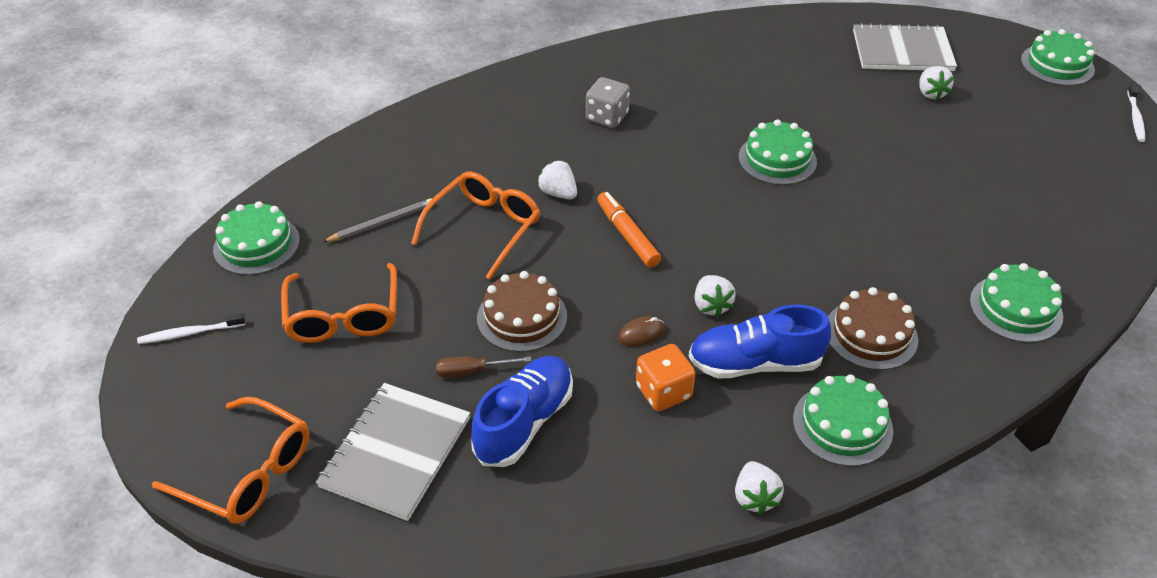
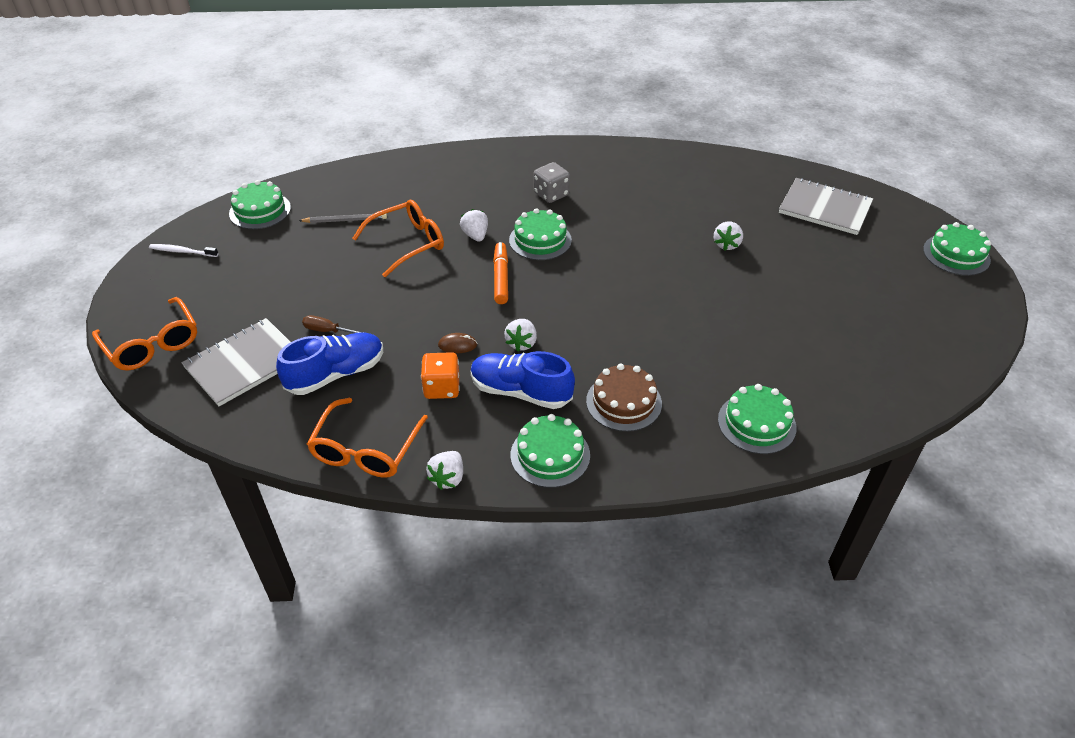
camera: 25 degrees right, 0 degrees up
orange glasses [281,263,397,343] -> orange glasses moved to [307,398,428,478]
brown cake [477,271,567,352] -> none
green cake [739,119,817,185] -> green cake moved to [509,208,572,260]
white strawberry [919,66,954,100] -> white strawberry moved to [714,221,743,250]
white toothbrush [1127,84,1145,142] -> none

